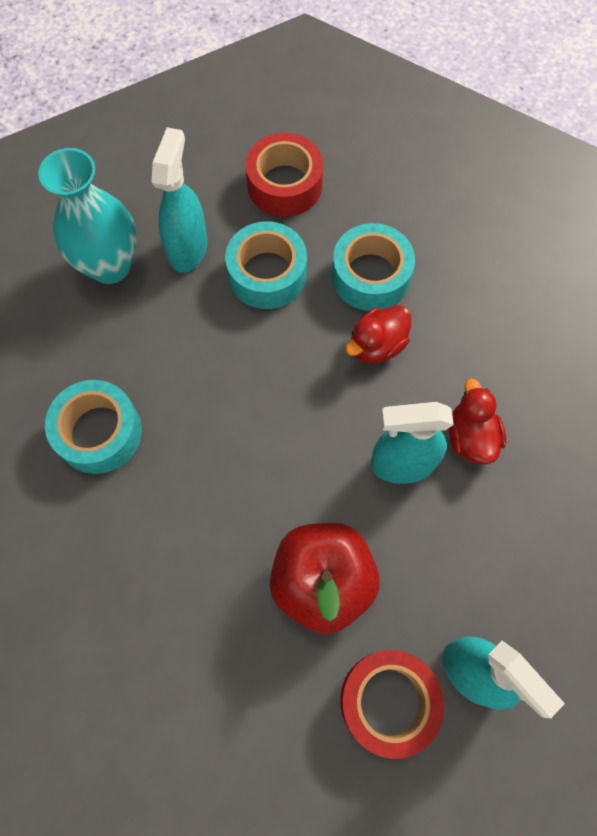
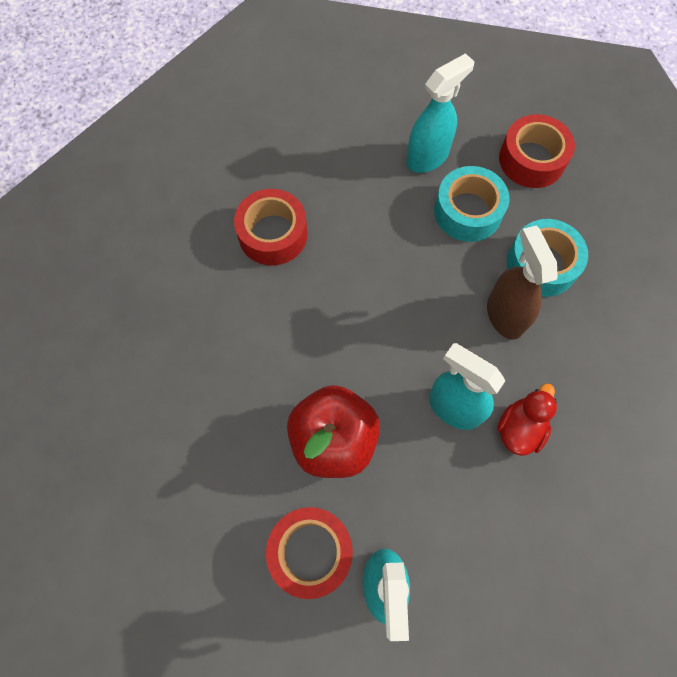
camera: 40 degrees right, 0 degrees up
turquoise vase [38,148,137,284] -> none
turquoise tape [45,380,142,474] -> red tape [234,189,307,266]
red duck [345,305,411,364] -> brown spray bottle [487,225,558,340]

